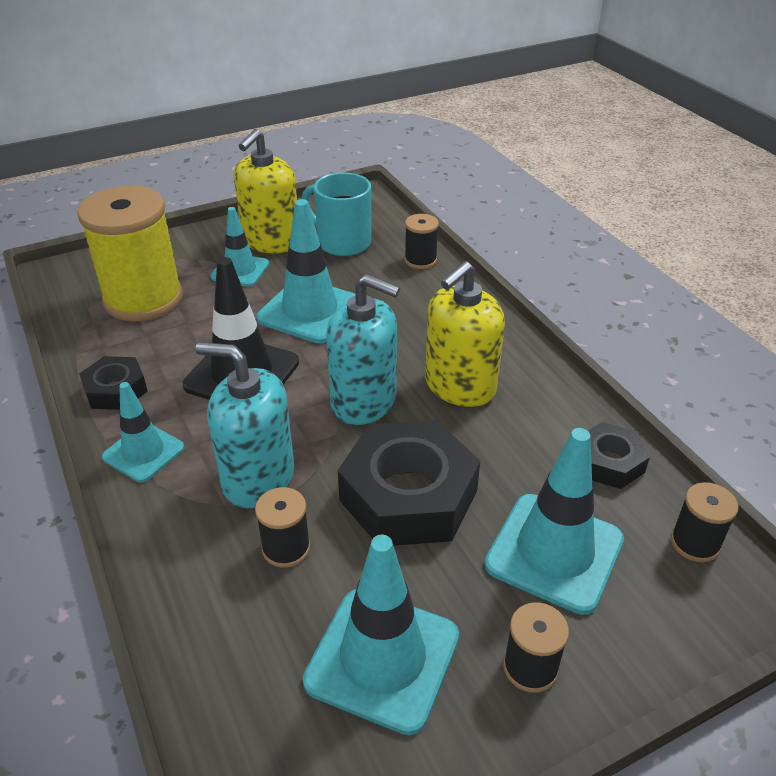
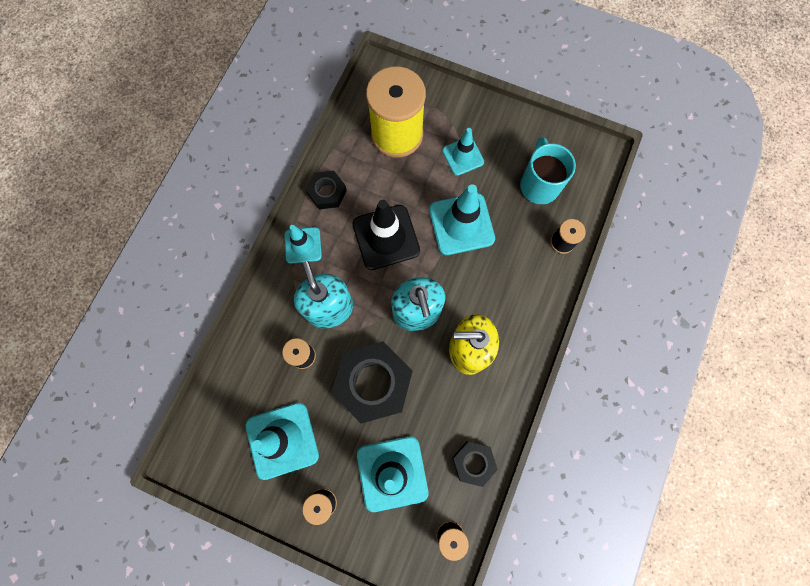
camera: 50 degrees right, 35 degrees up
yellow soap dispenser [234,129,297,253] -> none

